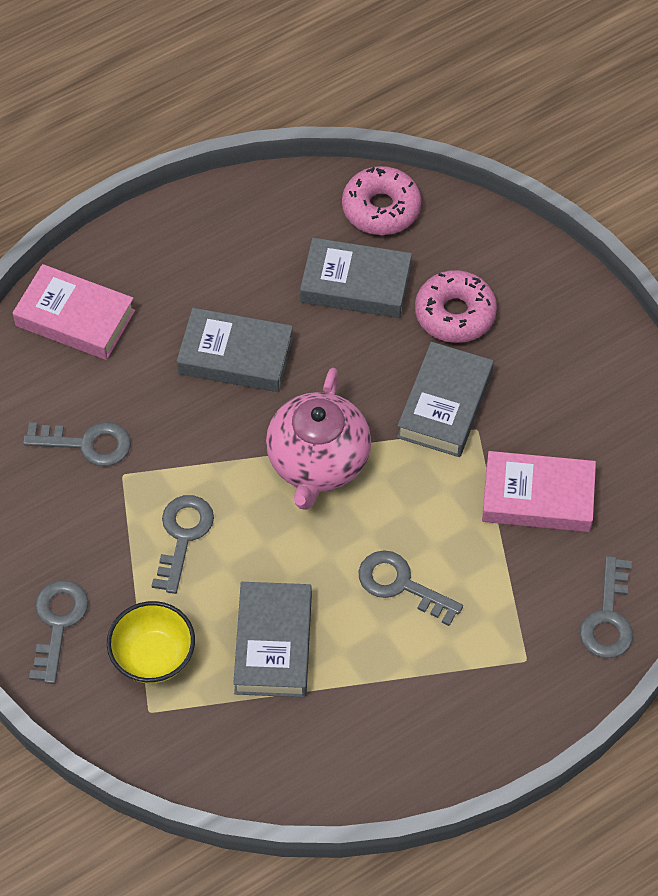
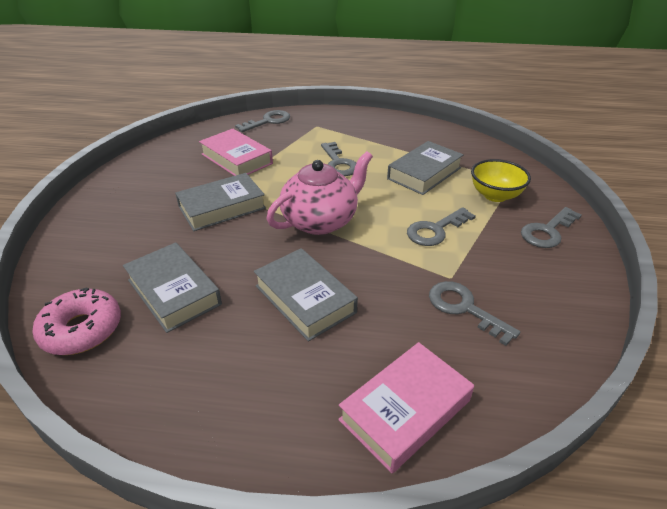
camera: 140 degrees left, 20 degrees down
pink book [13,264,135,360] -> pink book turned 75 degrees clockwise [338,342,474,473]
pink donut [415,270,497,343] -> none

